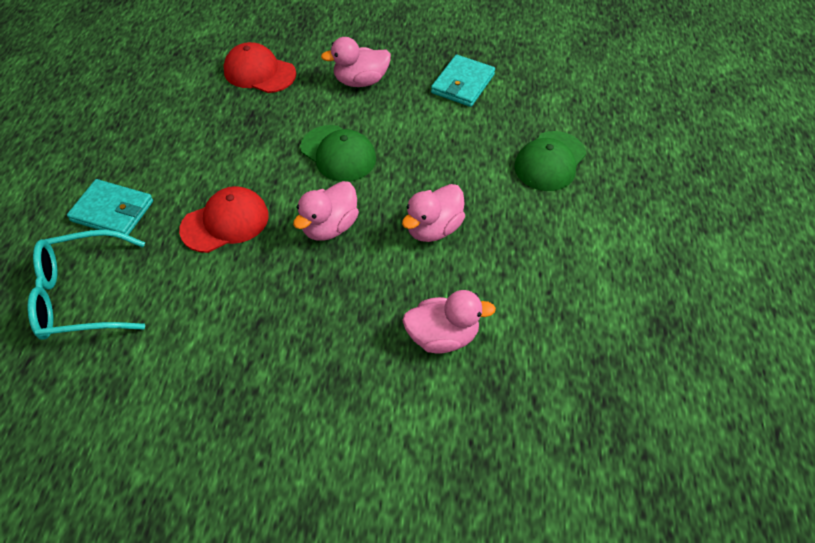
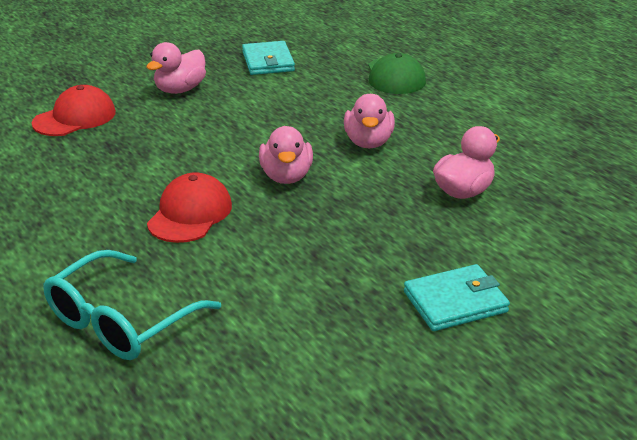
camera: 40 degrees left, 20 degrees down
turquoise wallet [67,179,153,235] -> turquoise wallet moved to [404,264,510,331]
red cap [223,42,296,93] -> red cap turned 150 degrees clockwise [32,85,116,136]
green cap [300,125,376,182] -> none

